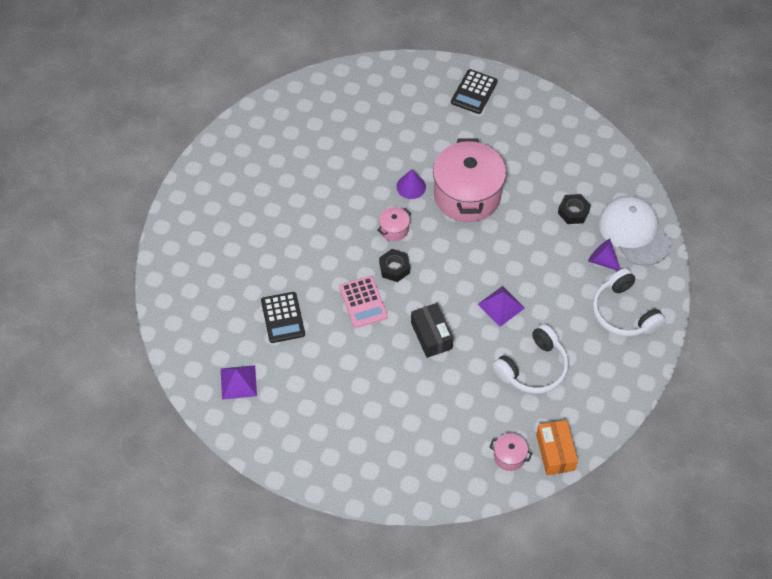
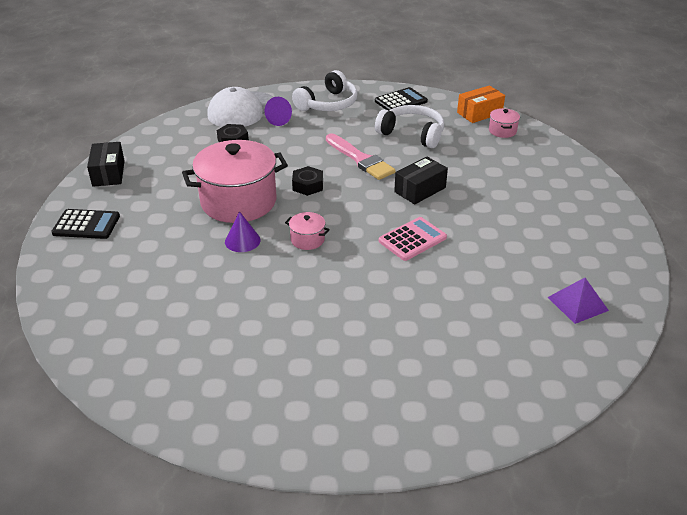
camera: 110 degrees left, 20 degrees down
black calculator [261,292,305,343] -> black calculator moved to [375,87,428,111]
black nut [379,249,410,282] -> black nut moved to [292,166,323,196]
purple pyramid [478,286,525,327] -> pink brush [326,134,396,180]
none -> black box [87,142,125,187]

